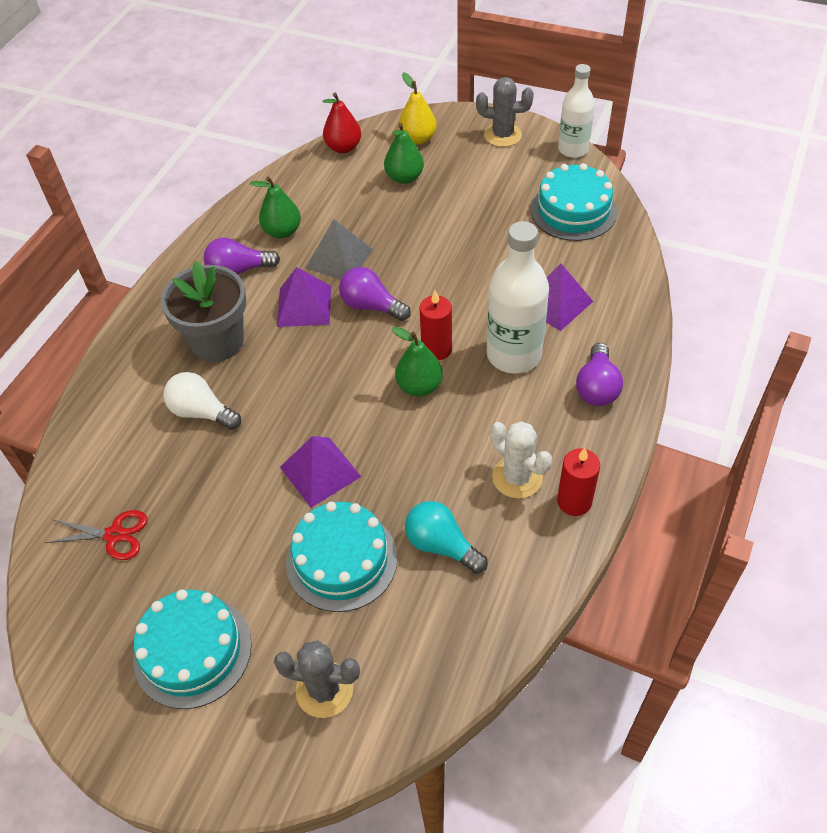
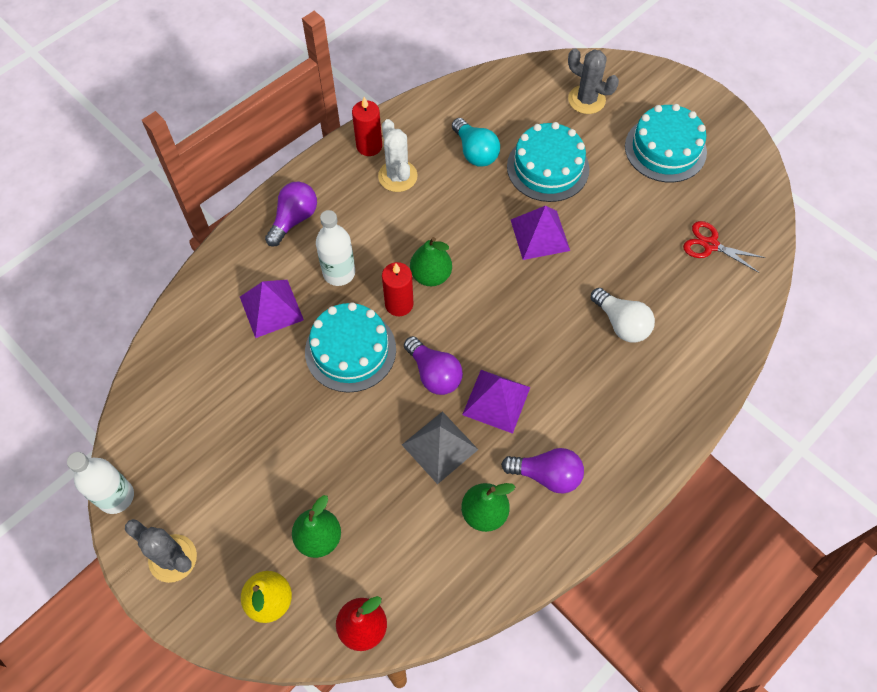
camera: 160 degrees left, 10 degrees up
grey flower pot [161,261,246,362] -> none
white bottle [487,221,549,374] -> white bottle [316,210,355,286], size x0.66
turquoise cake [531,163,617,241] -> turquoise cake moved to [305,302,396,393]

